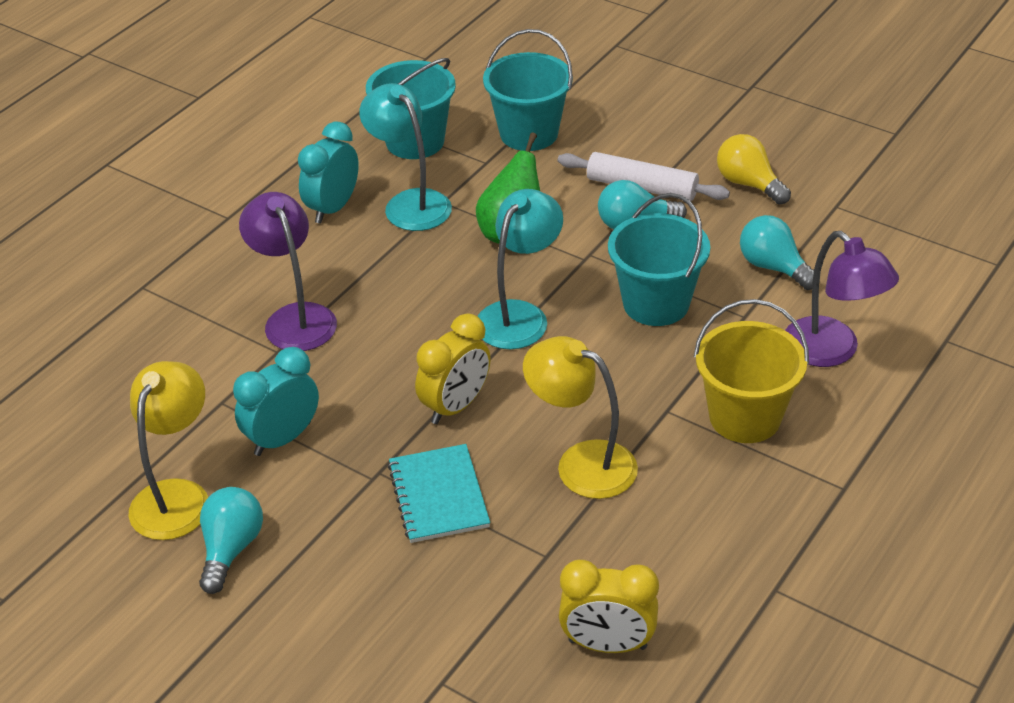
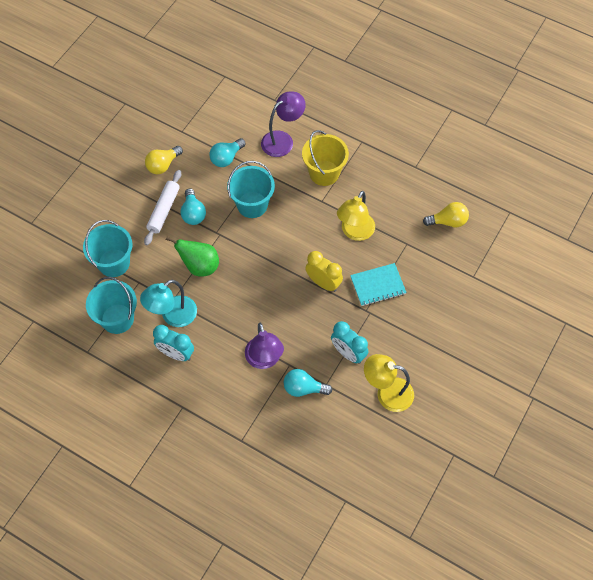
camera: 95 degrees left, 20 degrees up
turquoise light bulb [199,487,263,594] -> turquoise light bulb moved to [284,369,332,397]
purple lamp [239,192,337,351] -> purple lamp turned 75 degrees counterclockwise [245,323,284,369]
turquoise lamp [478,189,563,349] -> none
yellow clock [559,560,659,653] -> yellow light bulb [423,202,469,227]

